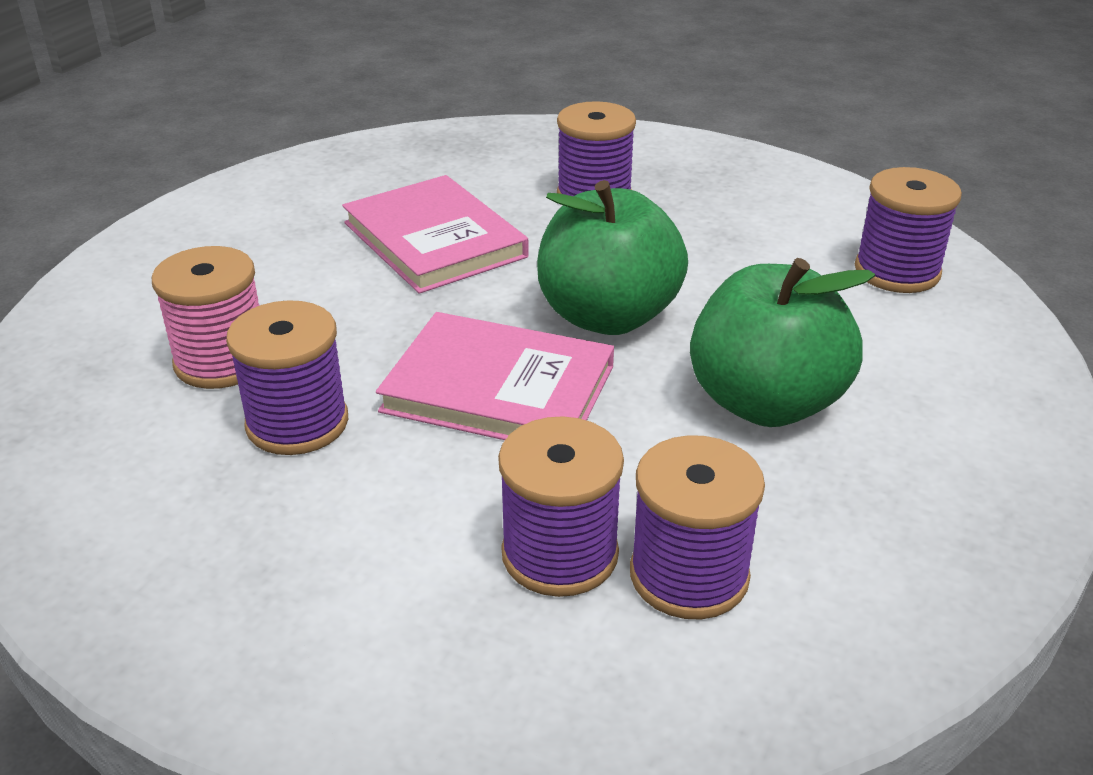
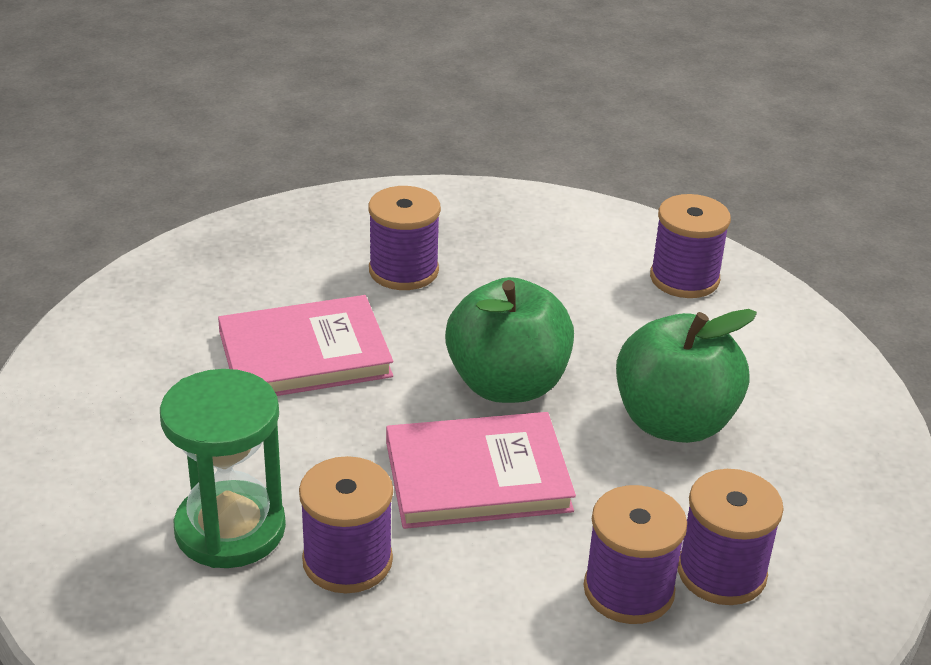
camera: 30 degrees left, 0 degrees up
pink spool [152,246,259,389] -> green hourglass [160,369,286,568]
pink book [342,175,529,294] -> pink book turned 45 degrees counterclockwise [218,295,393,396]

